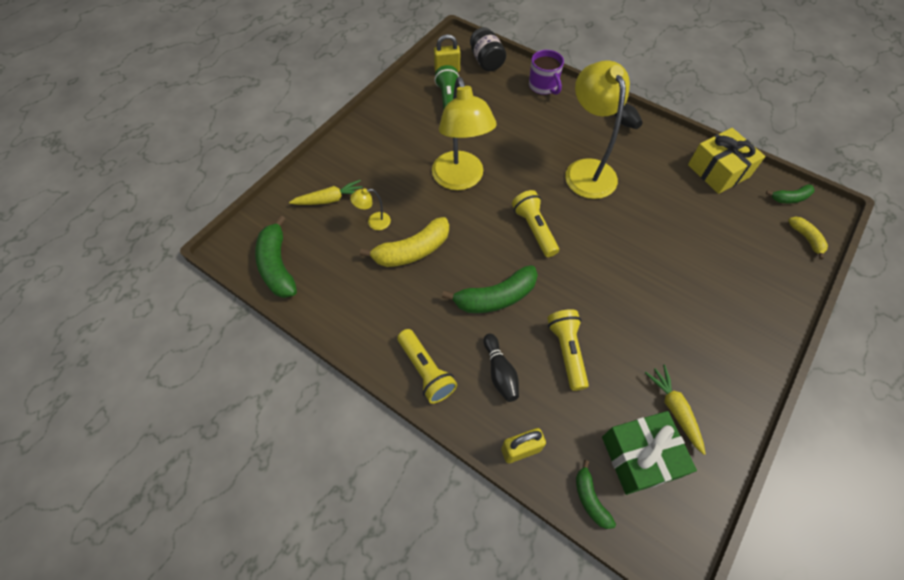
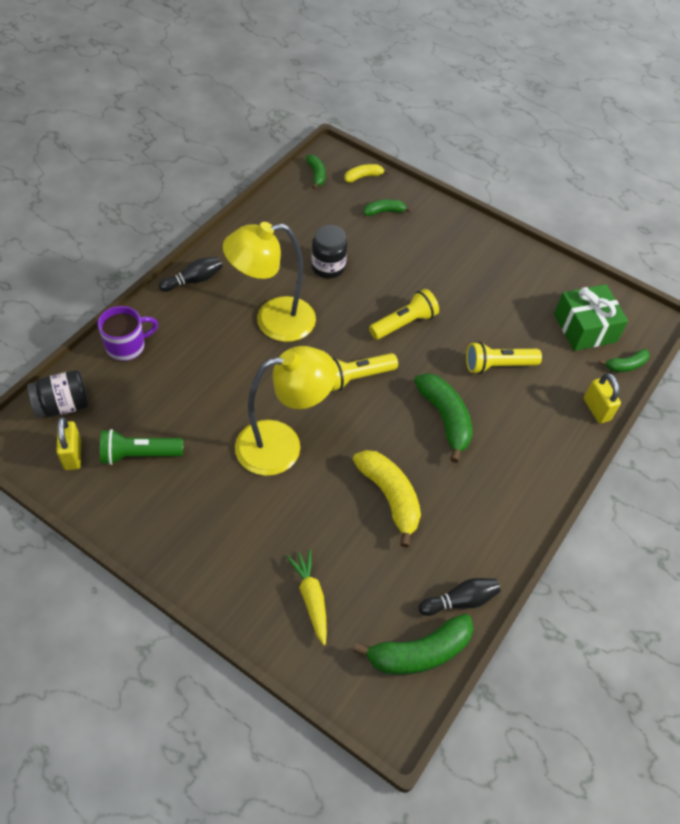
camera: 95 degrees left, 5 degrees down
yellow lamp [350,189,391,230] -> none
yellow flashlight [397,329,457,404] -> yellow flashlight moved to [369,289,439,340]
black bowling pin [484,333,519,402] -> black bowling pin moved to [419,578,501,616]
yellow carrot [645,365,706,455] -> none
yellow gift [688,128,766,194] -> none
none -> black jar [311,225,347,279]
none -> green banana [364,199,412,216]

